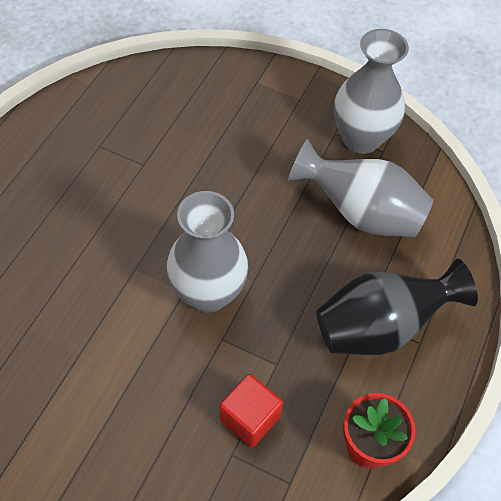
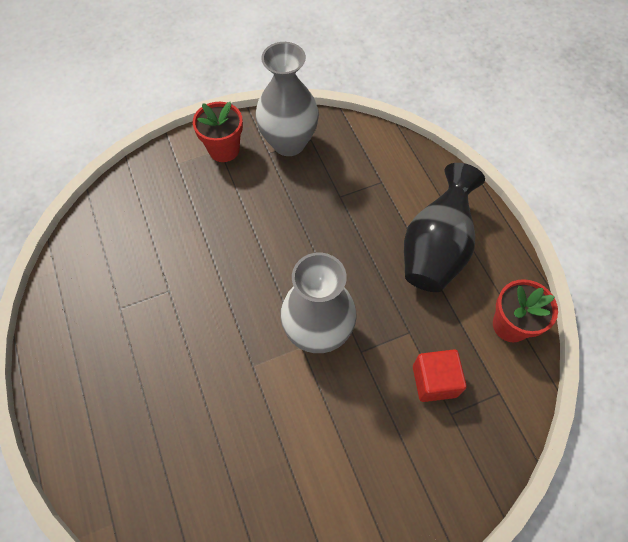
camera: 45 degrees left, 5 degrees up
grey vase [288,139,434,237] -> none
none -> red flower pot [193,102,243,162]

